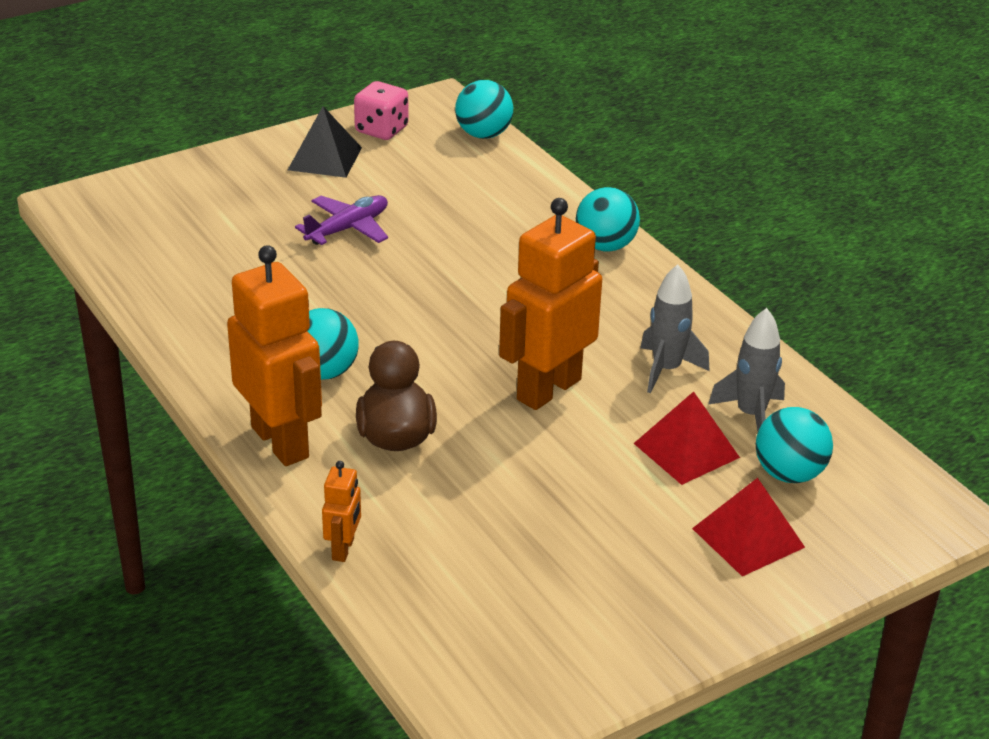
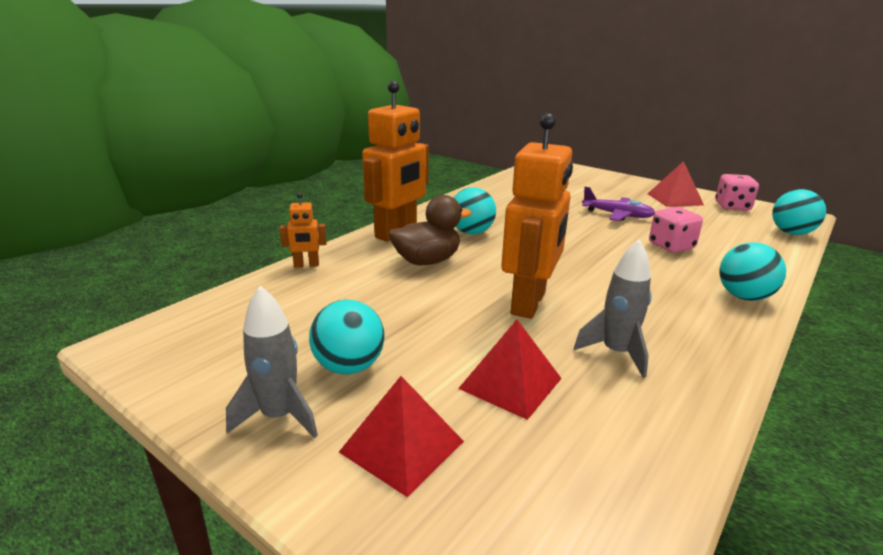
camera: 70 degrees right, 10 degrees down
black pyramid [288,106,362,178] -> red pyramid [647,161,704,207]
orange robot [499,198,602,410] -> orange robot turned 90 degrees clockwise [501,113,573,319]
grey rocket [708,308,785,431] -> grey rocket moved to [226,286,318,438]
turquoise ball [756,407,833,483] -> turquoise ball moved to [309,300,385,374]
none -> pink dice [649,207,703,253]

